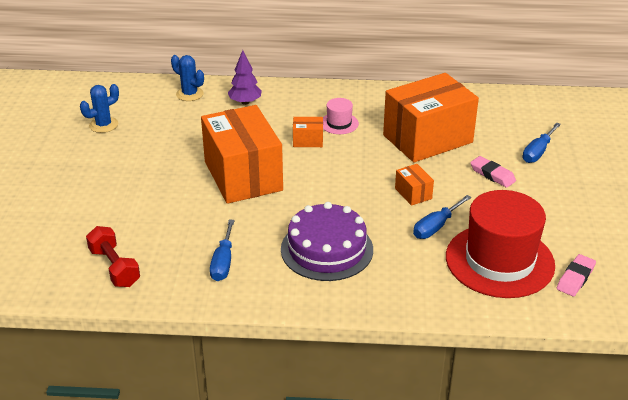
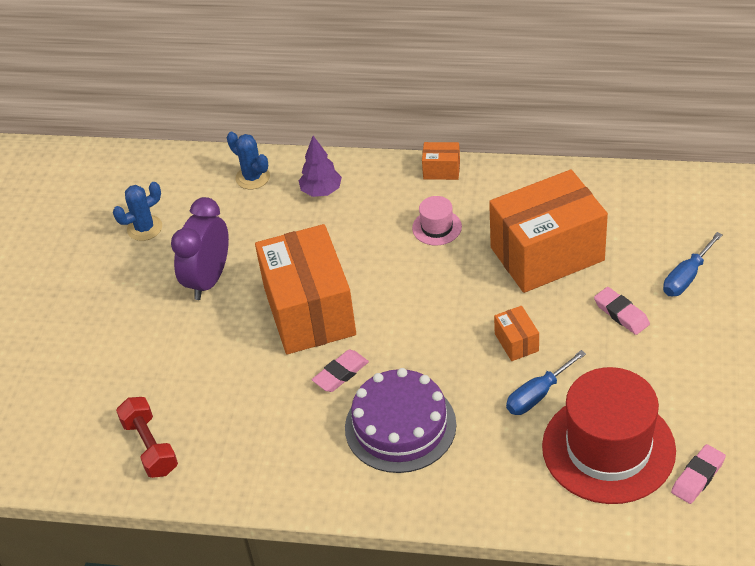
camera: 10 degrees right, 10 degrees up
blue screwdriver [210,219,235,281] -> none
orange box [293,117,323,147] -> orange box moved to [422,142,460,180]
none -> purple clock [171,197,229,300]
none -> pink eraser [312,350,369,392]

